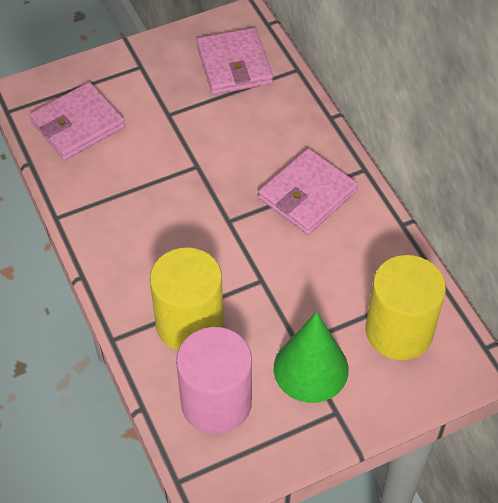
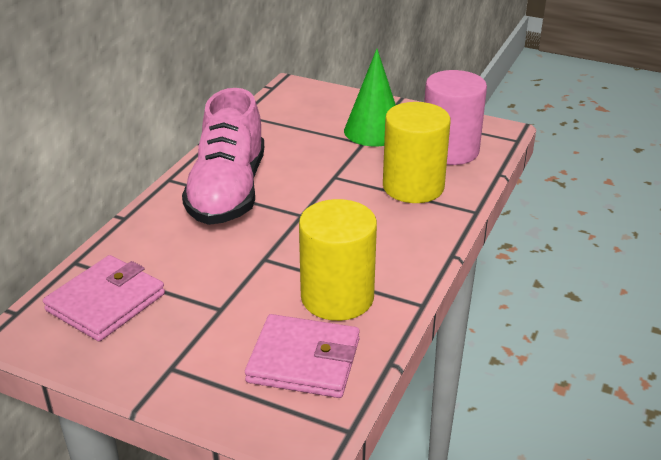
camera: 130 degrees left, 20 degrees down
pink wallet [258,148,358,235] -> pink shoe [182,88,264,225]
yellow cylinder [366,255,446,360] -> yellow cylinder moved to [299,199,377,321]

